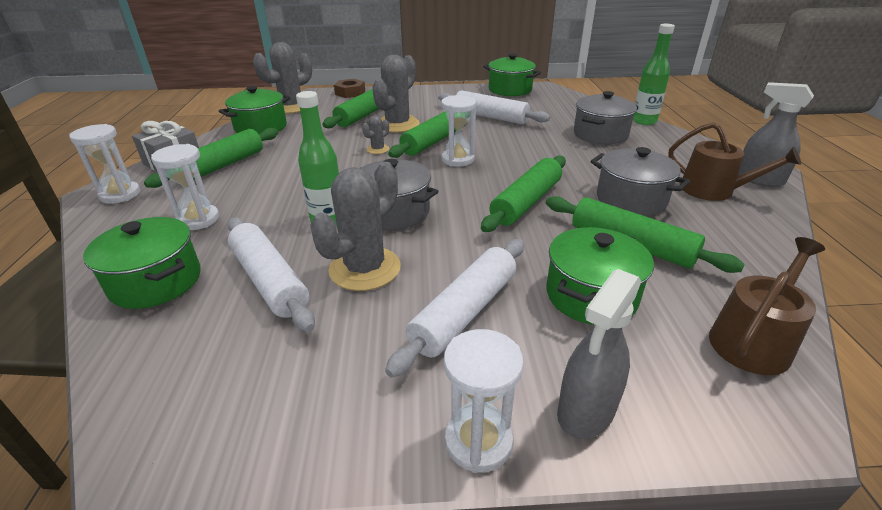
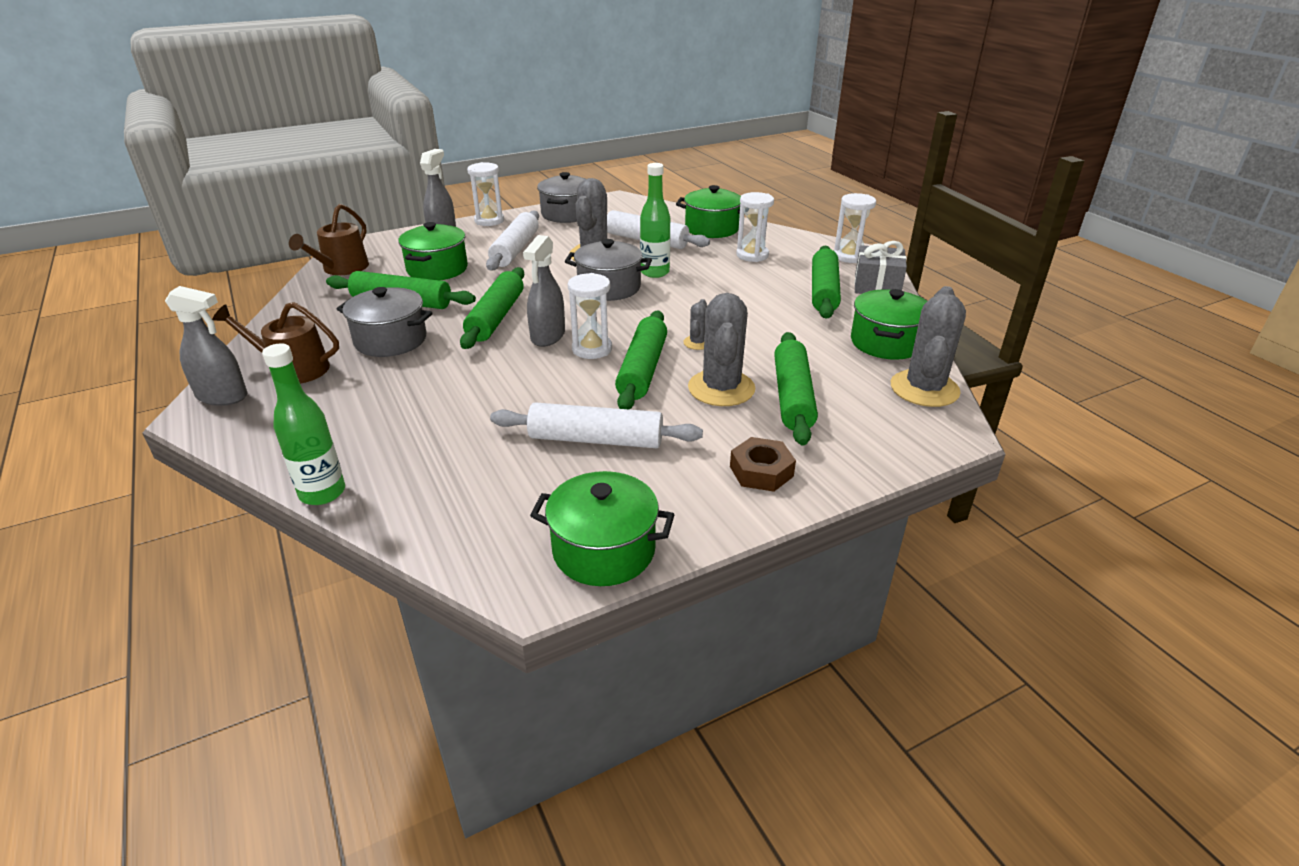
camera: 155 degrees right, 0 degrees up
brown nut [334,79,365,98] -> brown nut moved to [730,437,796,492]
grey pot [574,91,637,144] -> grey pot moved to [537,172,586,223]
none -> grey spray bottle [523,235,565,347]

